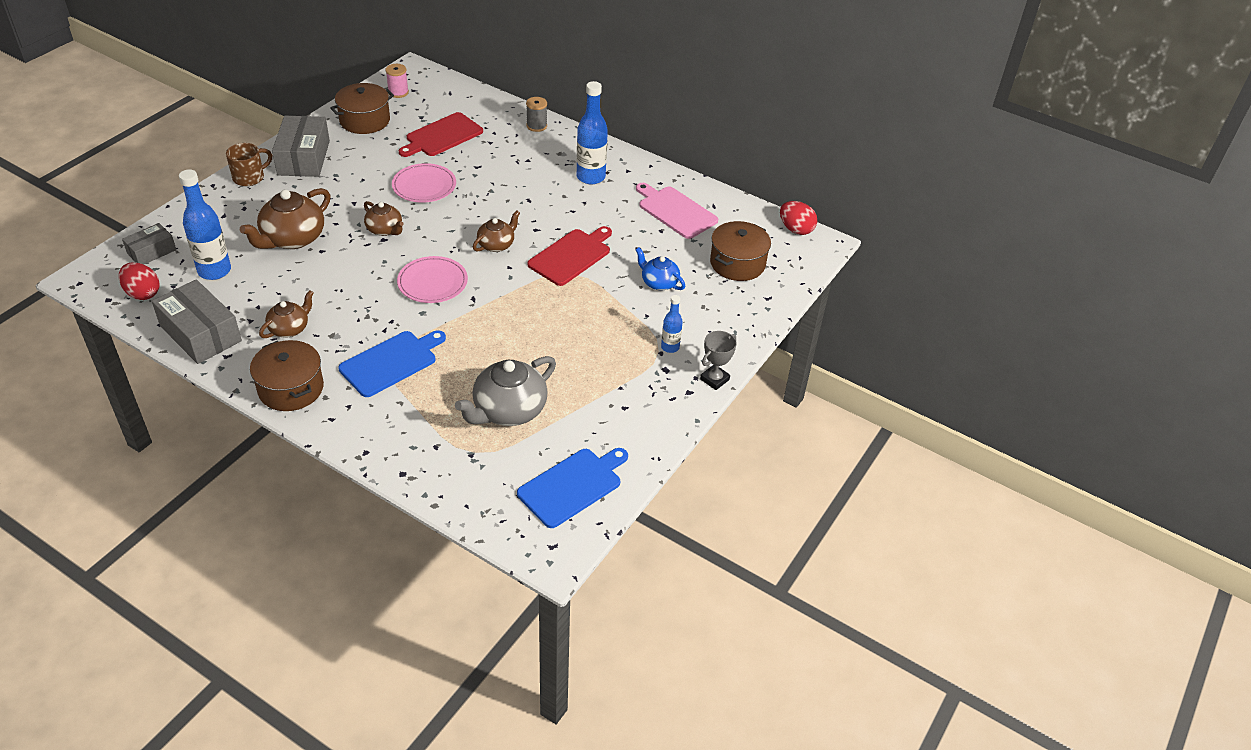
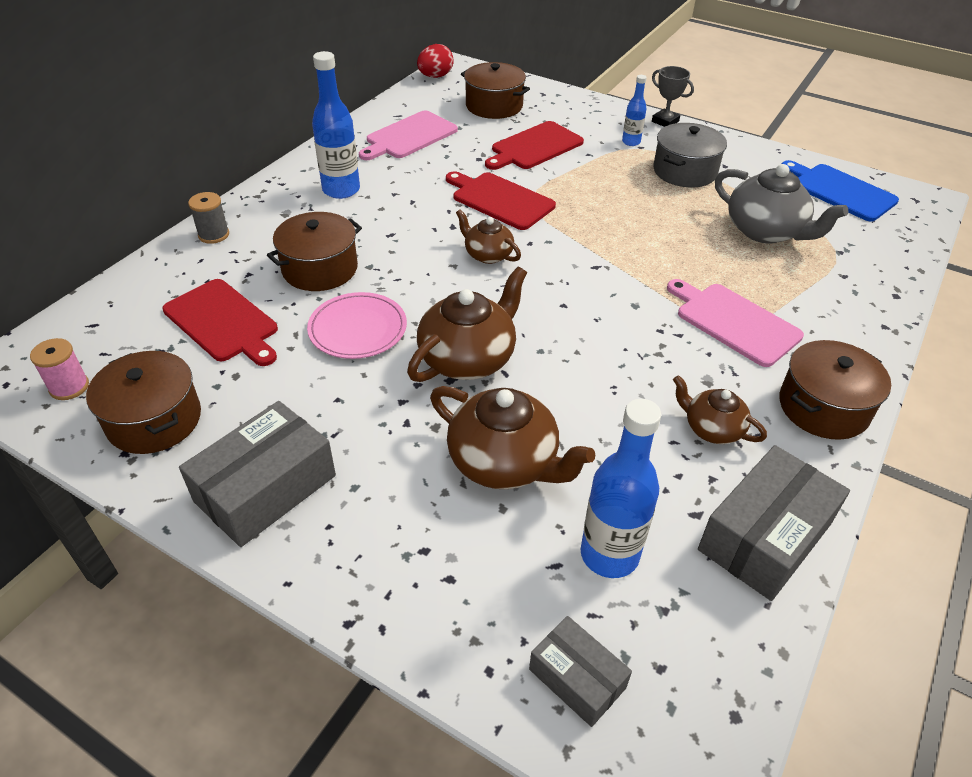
camera: 90 degrees left, 0 degrees up
red egg [119,262,160,300] -> none
brown mug [226,143,272,186] -> none
grey box [272,116,330,177] -> grey box turned 45 degrees counterclockwise [179,401,336,547]
blue cutting board [338,330,446,397] -> pink cutting board [667,279,804,367]
brown teapot [364,201,404,236] -> brown teapot [407,267,527,382], size x1.71
pink plate [397,256,468,303] -> none
blue teapot [636,248,685,290] -> red cutting board [485,121,584,170]
none -> brown pot [267,212,362,291]
none -> grey pot [654,123,727,187]

